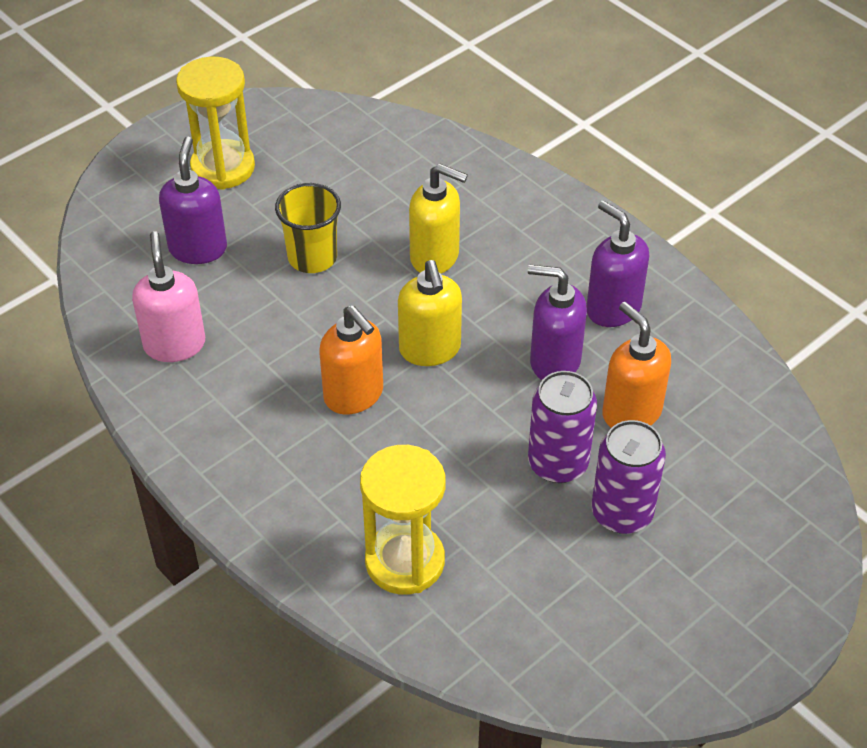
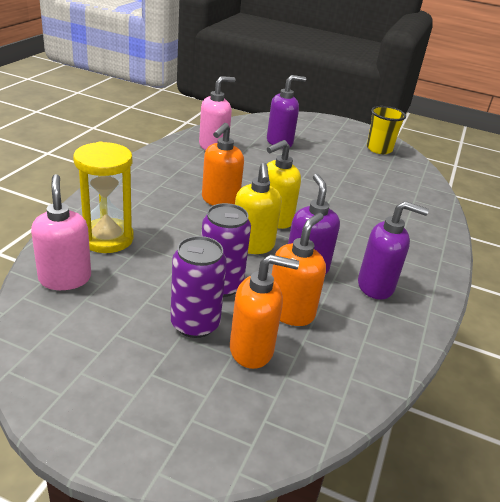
camera: 60 degrees right, 15 degrees down
yellow hourglass [176,57,255,190] -> none
yellow cup [275,183,341,273] -> yellow cup moved to [367,106,406,154]
yellow soap dispenser [409,164,468,274] -> yellow soap dispenser moved to [235,163,282,254]
purple soap dispenser [586,200,649,327] -> purple soap dispenser turned 75 degrees clockwise [358,201,429,300]
none -> pink soap dispenser [31,174,91,290]
none -> orange soap dispenser [230,254,299,369]

